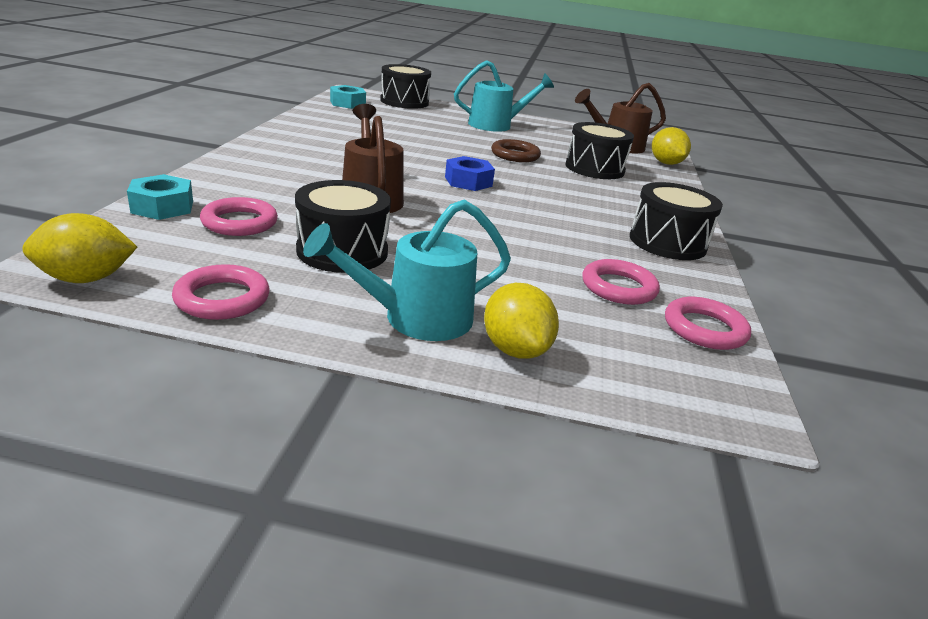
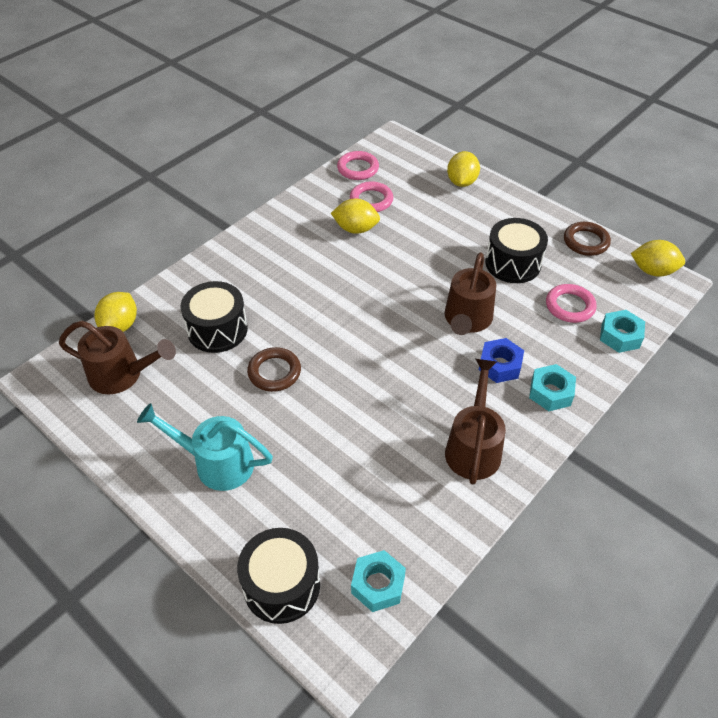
camera: 145 degrees left, 20 degrees up
pink ring [172,264,270,320] -> brown ring [564,222,611,256]
turquoise watering can [303,200,511,341] -> none
blue nut [445,156,495,191] -> blue nut moved to [479,338,524,383]
black drum [630,182,723,260] -> none
none -> yellow lemon [331,199,380,234]
none -> brown watering can [445,359,506,485]
none -> turquoise nut [529,364,576,411]

